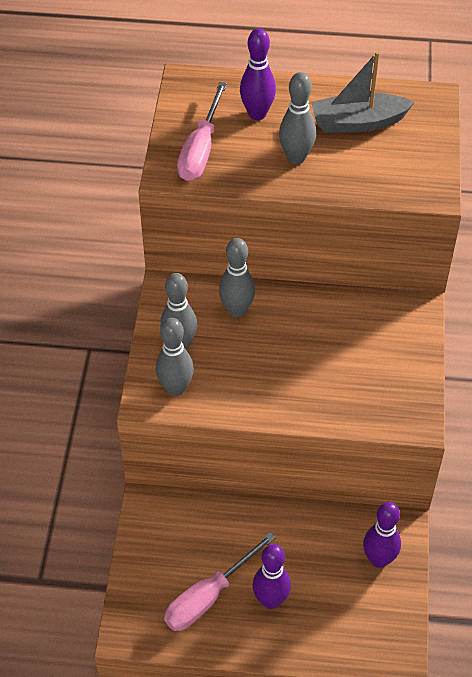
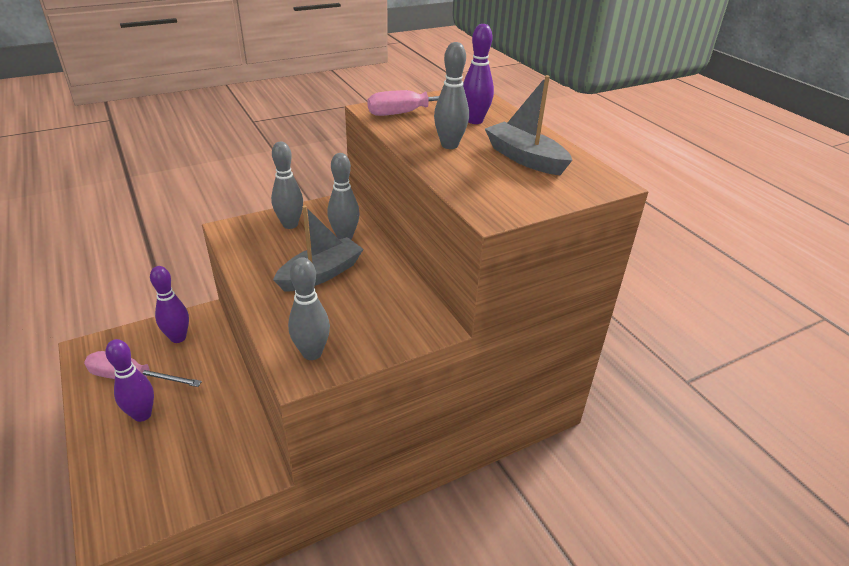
camera: 55 degrees right, 15 degrees down
grey bowling pin [155,318,194,396] -> grey bowling pin moved to [288,257,330,360]
purple bowling pin [363,502,401,568] -> purple bowling pin moved to [150,266,189,343]
none -> grey boat [273,205,364,292]

